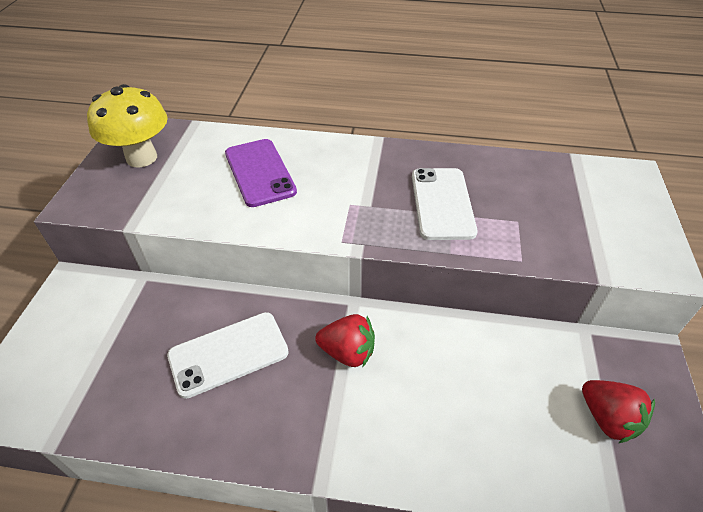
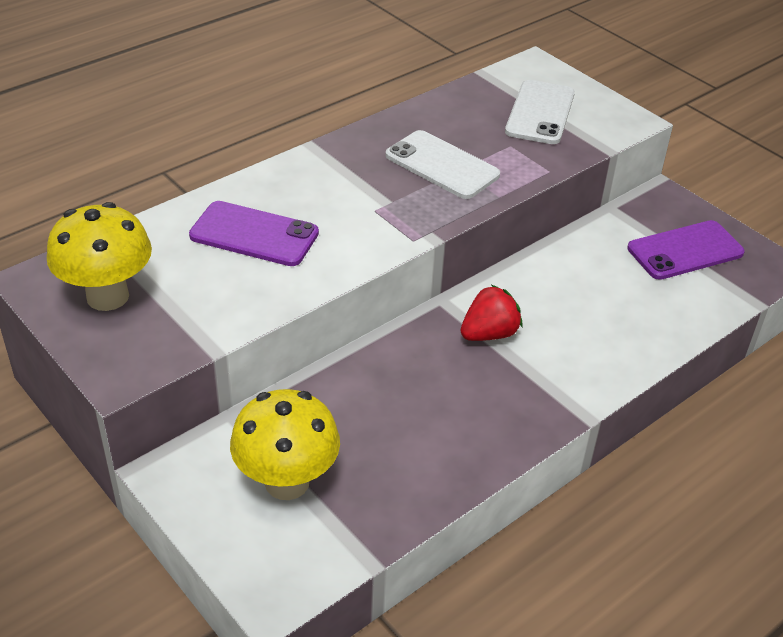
camera: 50 degrees left, 5 degrees down
white phone [167,312,289,399] -> white phone moved to [505,80,575,144]
red strawberry [582,380,655,443] -> purple phone [627,220,745,280]
none -> yellow mushroom [230,389,340,500]

